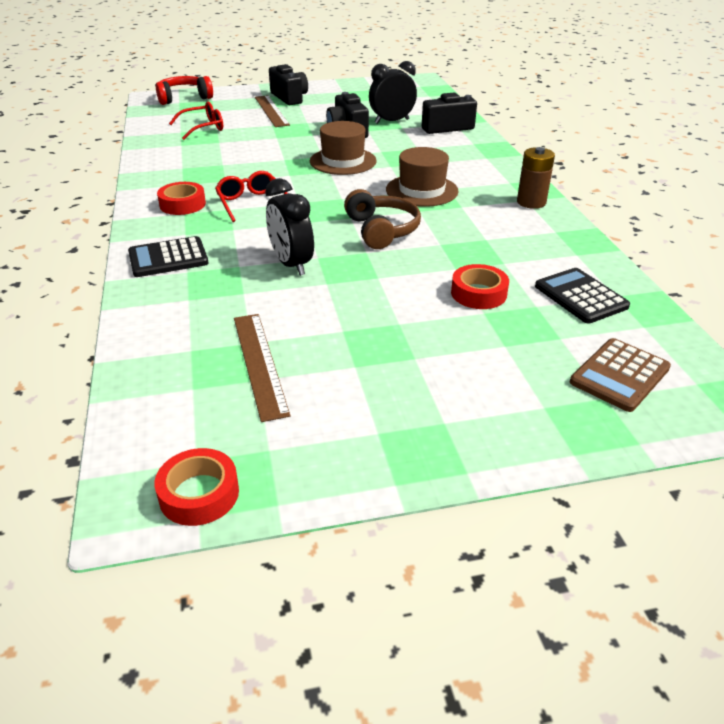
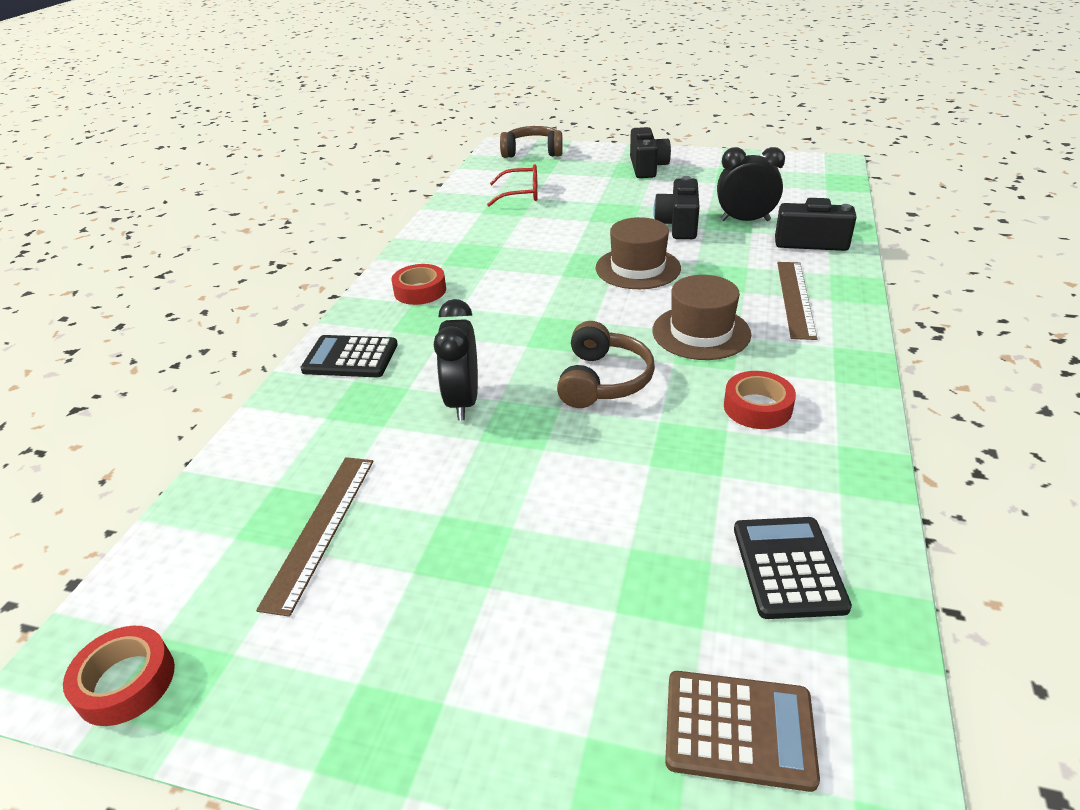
camera: 30 degrees right, 0 degrees up
red headphones [156,76,213,105] -> brown headphones [500,126,563,158]
red glasses [215,171,288,222] -> none
brown ruler [255,95,290,127] -> brown ruler moved to [777,262,817,340]
red tape [451,264,509,309] -> red tape moved to [724,371,796,429]
brown battery [517,147,555,209] -> none
brown calculator [570,338,671,412] -> brown calculator turned 150 degrees counterclockwise [665,671,820,792]

